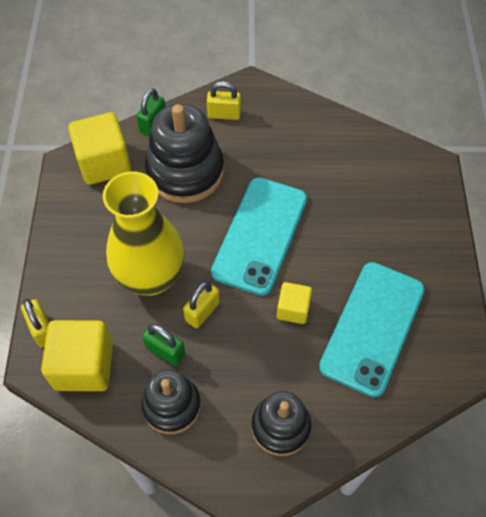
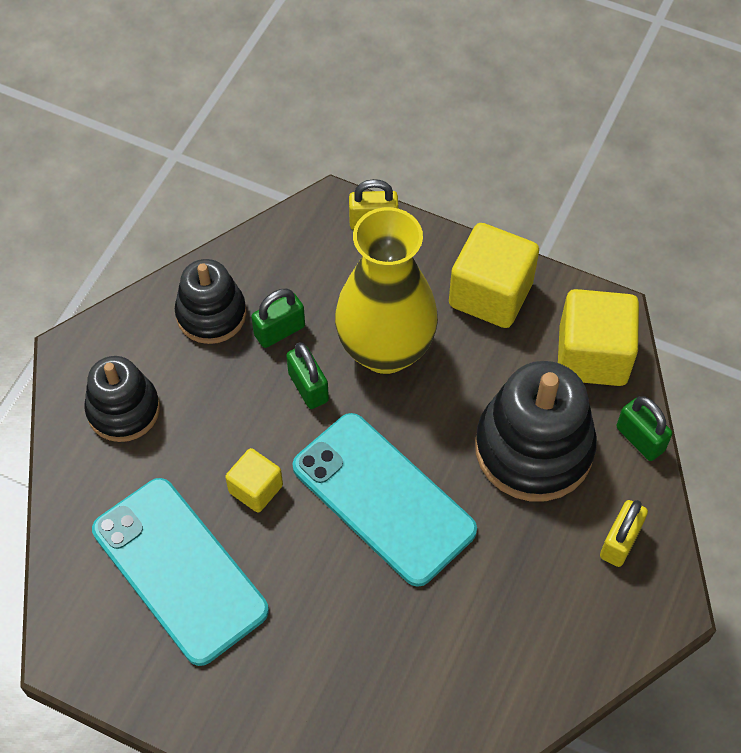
camera: 115 degrees right, 0 degrees up
yellow cube [41,320,113,391] -> yellow cube moved to [449,223,539,328]
yellow padlock [183,281,220,328] -> green padlock [286,343,329,409]

